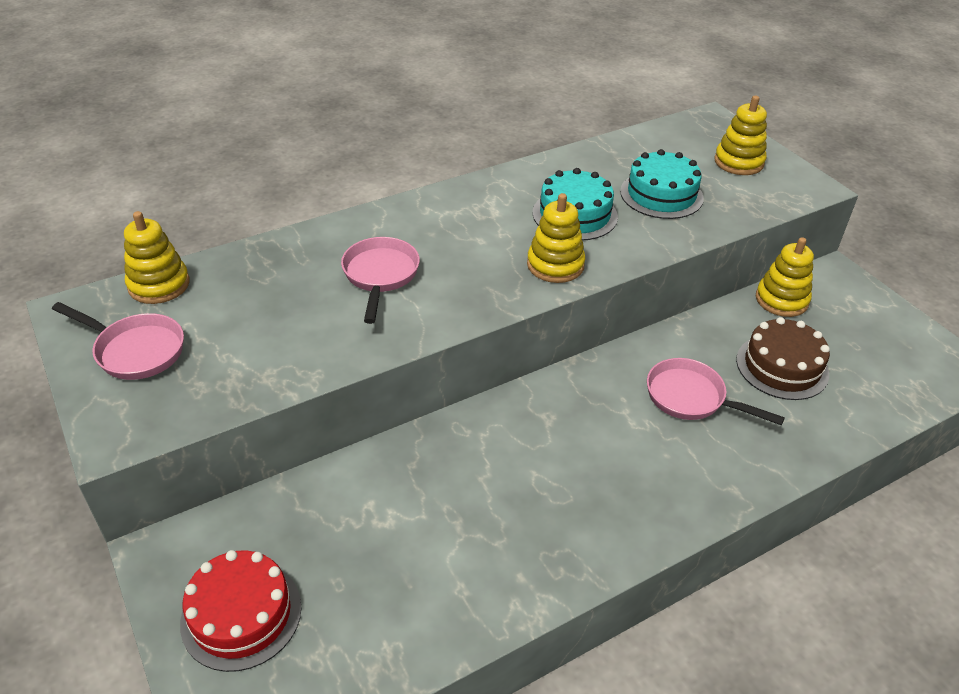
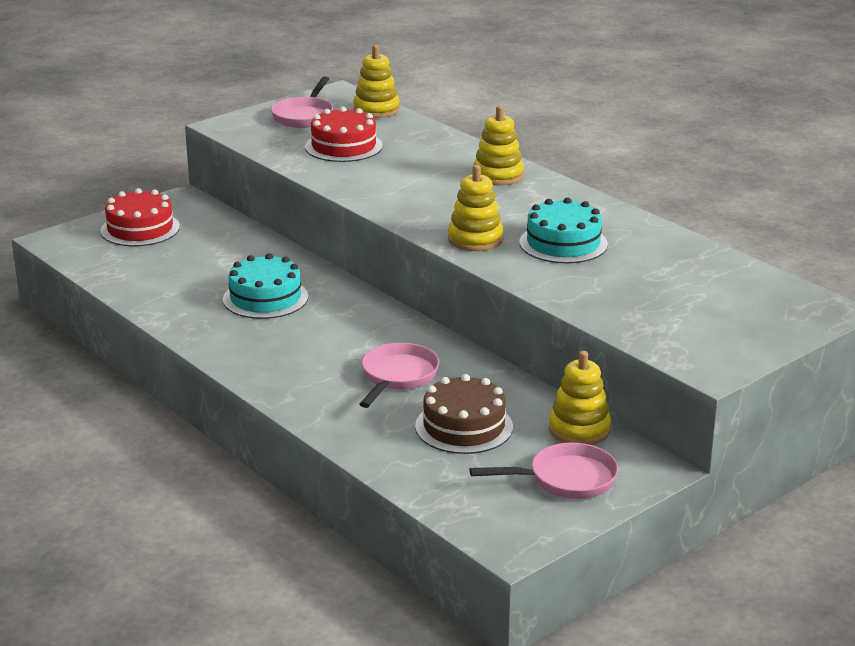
camera: 80 degrees right, 15 degrees down
pink pan [341,237,420,324] -> pink pan moved to [470,442,618,499]
turquoise cake [620,149,704,219] -> turquoise cake moved to [223,253,308,319]
yellow stacking toy [714,96,767,175] -> yellow stacking toy moved to [473,106,524,186]
none -> red cake [305,107,383,162]

